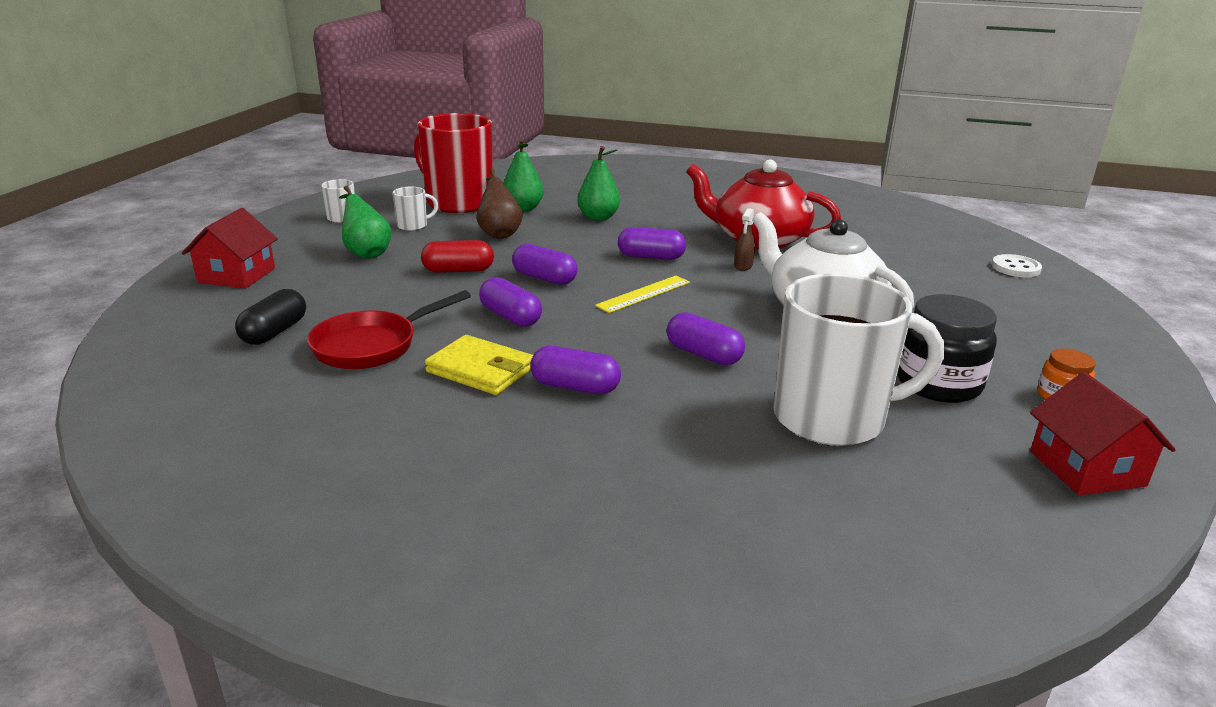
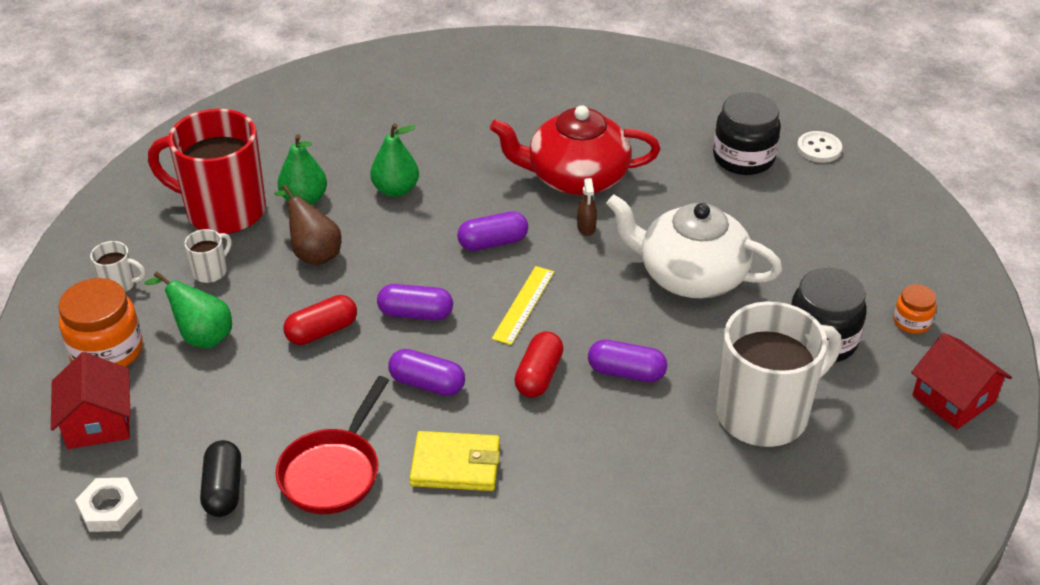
camera: 25 degrees left, 15 degrees up
purple capsule [530,346,621,394] -> none
none -> orange jar [58,278,143,367]
none -> white nut [75,477,141,532]
none -> red capsule [514,331,564,397]
none -> black jar [713,92,781,175]

